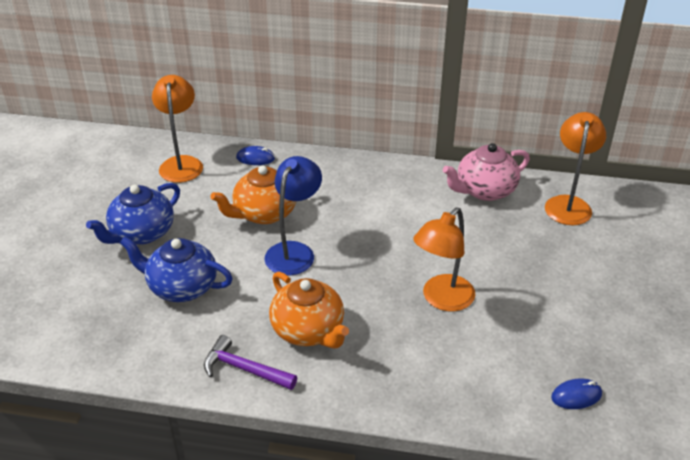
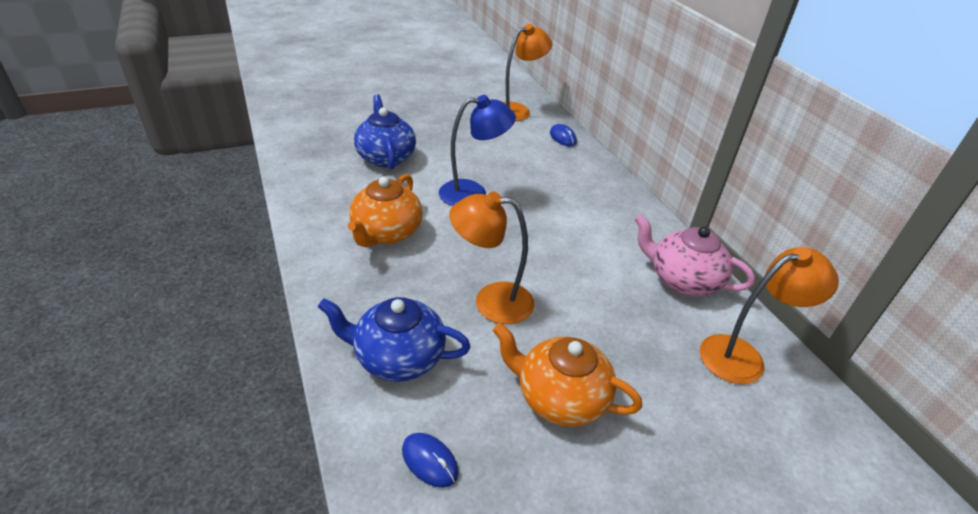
camera: 55 degrees right, 0 degrees up
blue teapot [86,183,180,245] -> blue teapot moved to [318,297,471,382]
purple hammer [204,335,297,390] -> none
orange teapot [211,165,296,224] -> orange teapot moved to [493,323,642,427]

